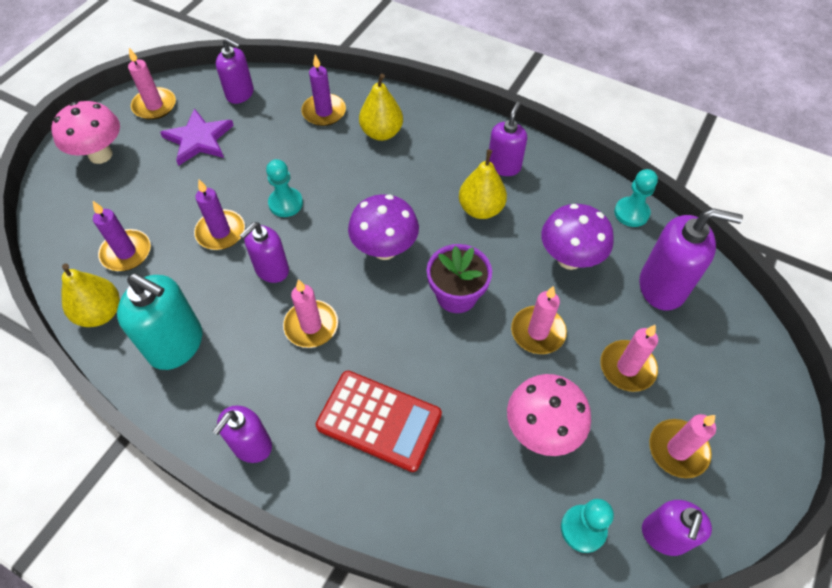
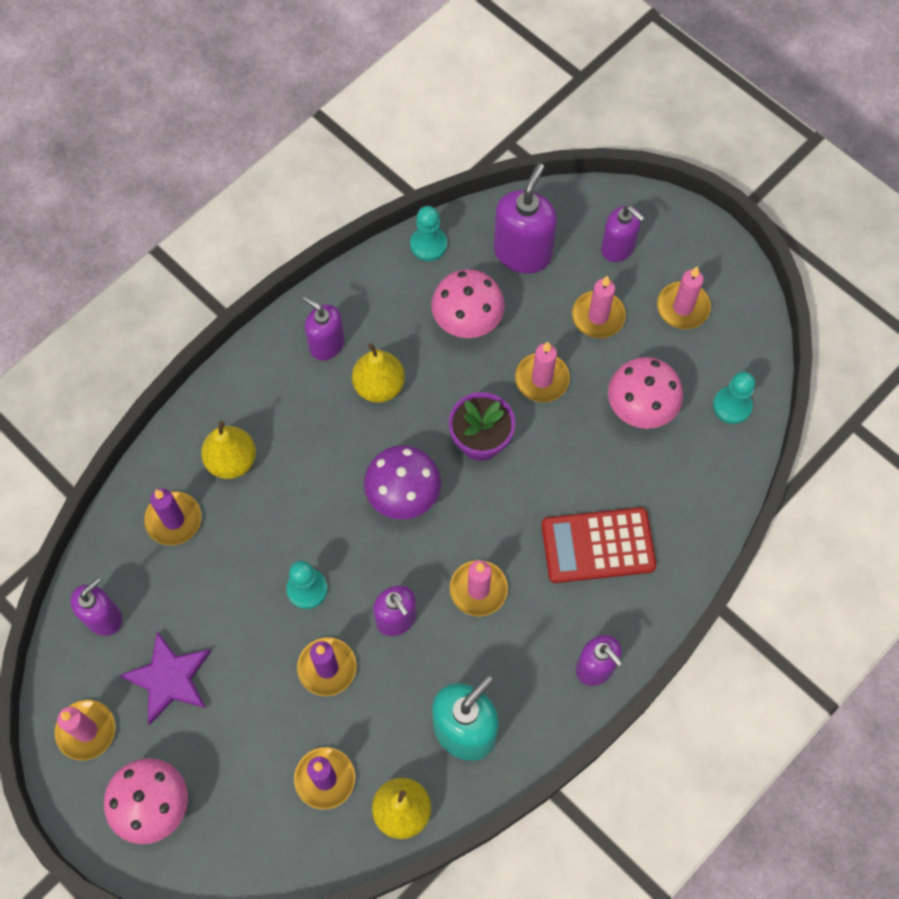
camera: 75 degrees left, 10 degrees up
red calculator [316,371,442,472] -> red calculator turned 135 degrees counterclockwise [541,507,656,583]
purple mushroom [541,204,614,270] -> pink mushroom [431,269,505,338]
purple soap dispenser [642,500,712,556] -> purple soap dispenser moved to [601,206,645,262]

